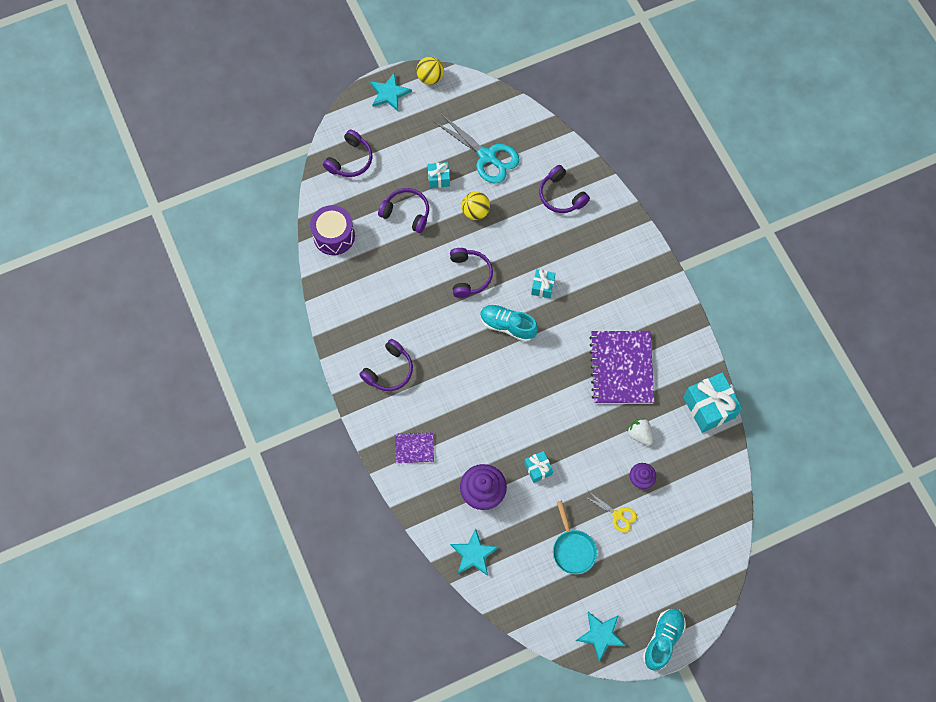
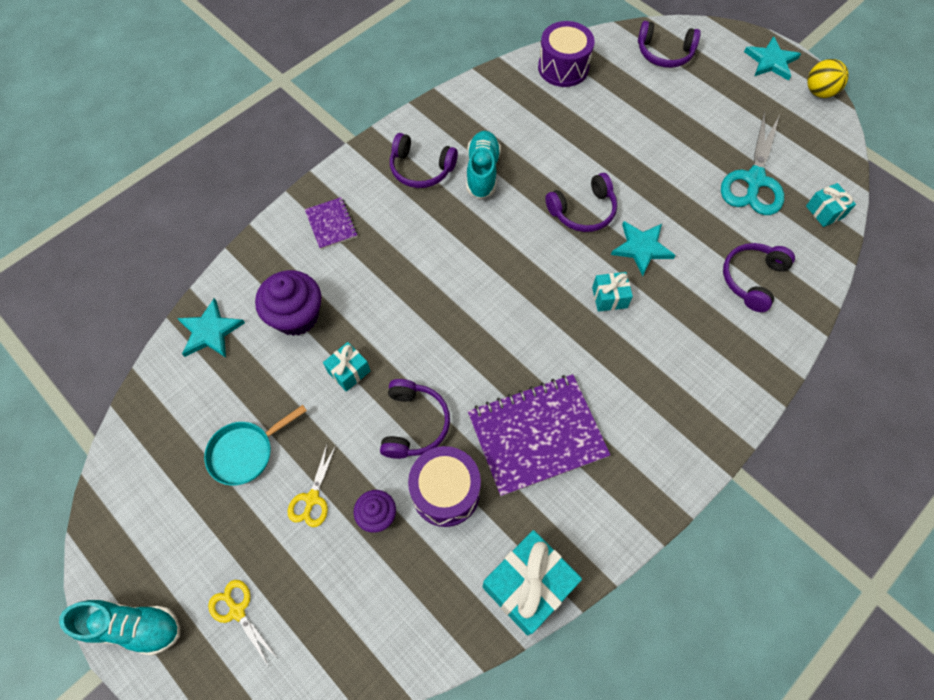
camera: 70 degrees right, 5 degrees down
purple headphones [378,188,429,233] -> purple headphones moved to [380,379,450,459]
turquoise gift [427,162,450,188] -> turquoise gift moved to [806,183,856,227]
yellow ball [462,191,490,220] -> none
turquoise shoe [480,305,538,342] -> turquoise shoe moved to [466,131,501,199]
turquoise star [576,612,626,662] -> turquoise star moved to [611,221,676,276]
white strawberry [627,418,653,445] -> purple drum [408,446,481,527]
none -> yellow scissors [208,580,277,667]

